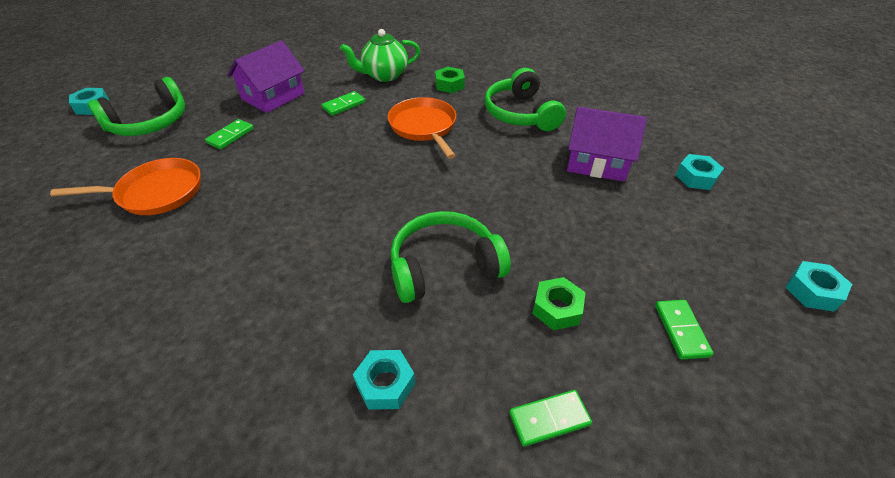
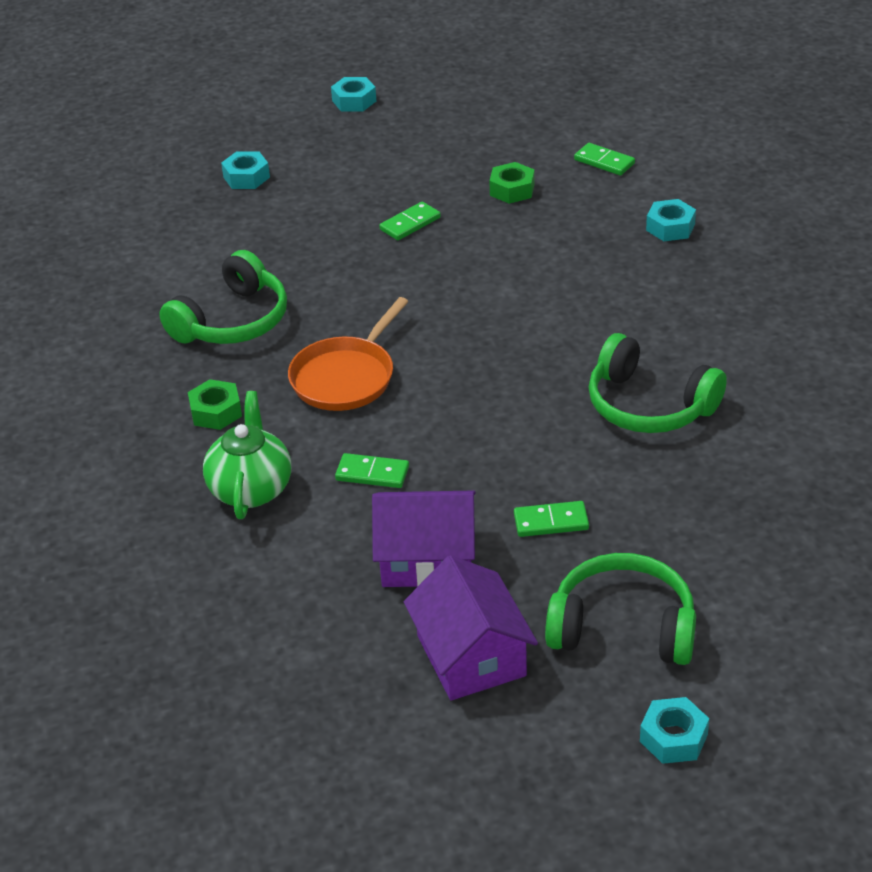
camera: 125 degrees left, 5 degrees down
orange pan [50,158,201,215] -> none
green teapot [340,29,420,82] -> green teapot turned 120 degrees counterclockwise [203,391,291,519]
green headphones [391,211,511,303] -> green headphones moved to [589,333,727,433]
purple house [567,107,647,182] -> purple house moved to [404,555,538,701]
green domino [655,300,714,360] -> green domino moved to [379,202,441,240]

